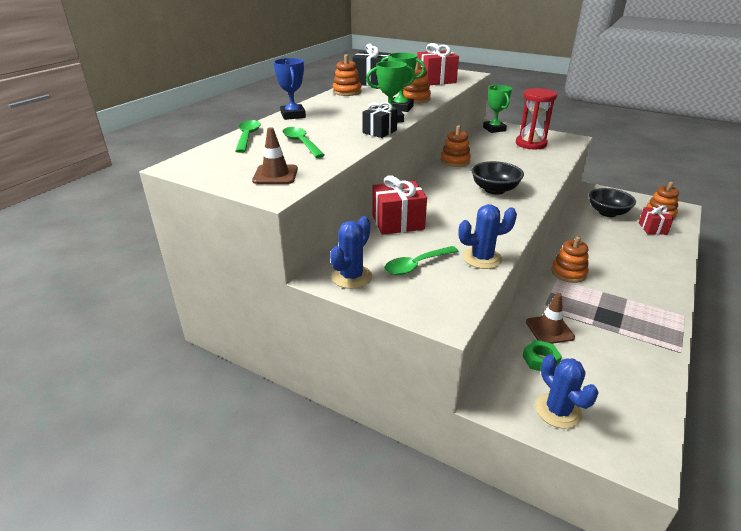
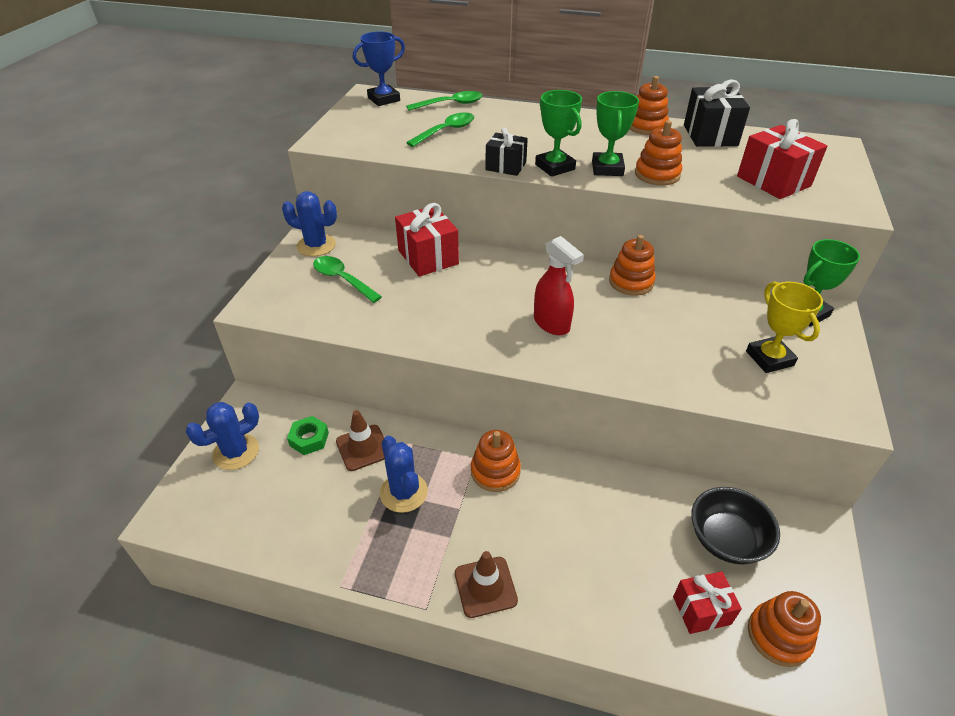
camera: 75 degrees right, 10 degrees up
brown traffic cone [252,127,298,184] -> brown traffic cone moved to [455,551,518,618]
blue trophy [273,58,306,120] -> blue trophy moved to [353,31,405,106]
blue cactus [458,204,517,269] -> blue cactus moved to [380,436,428,513]
black bowl [471,161,524,195] -> red spray bottle [534,236,584,335]
red hourglass [516,88,557,149] -> yellow trophy [746,282,823,373]

